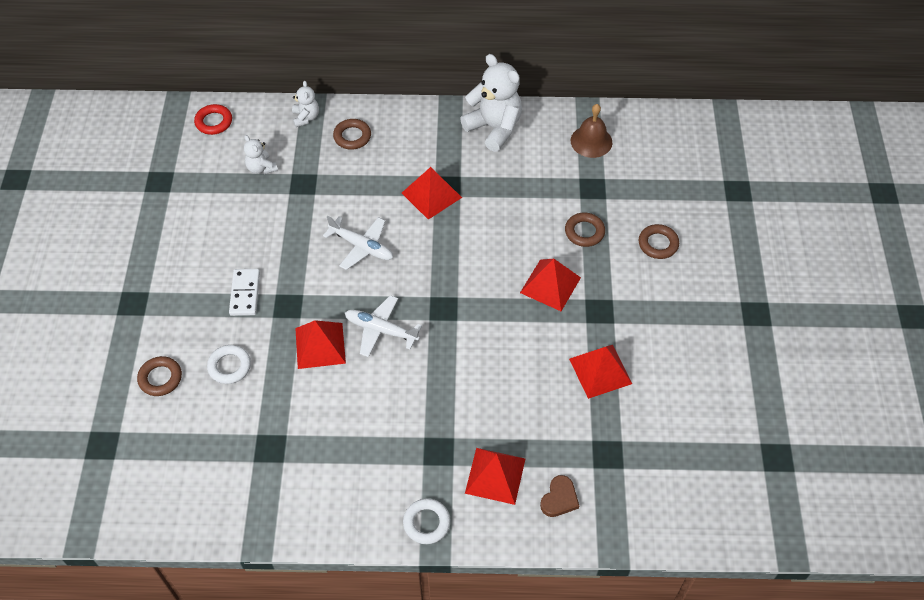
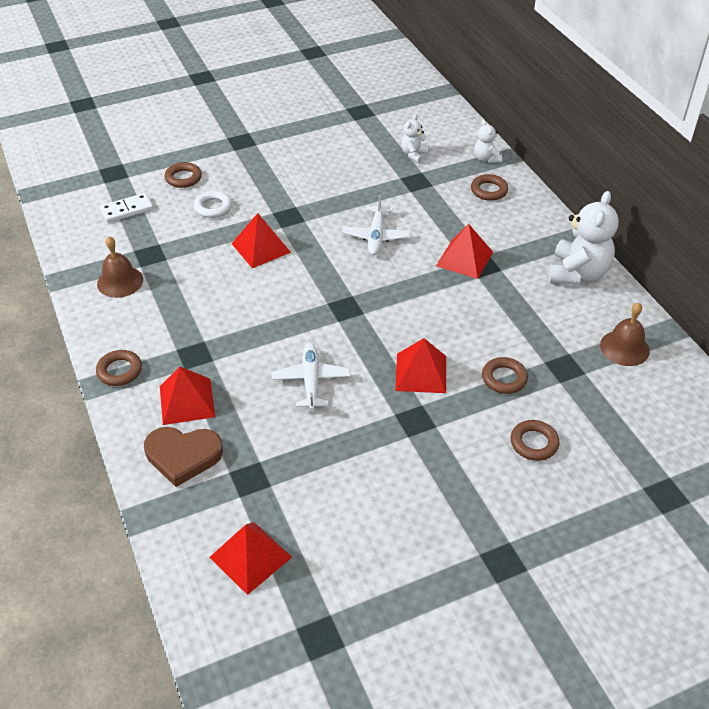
camera: 65 degrees right, 10 degrees down
red ring [194,104,232,135] -> none
white domino [229,269,260,316] -> white domino moved to [100,193,153,223]
white teddy bear [292,81,319,127] -> white teddy bear turned 105 degrees clockwise [474,120,502,163]
white plane [345,295,422,357] -> white plane moved to [272,343,351,410]
white ring [403,498,451,544] -> brown ring [96,350,142,386]
brown heart [540,475,579,517] -> brown heart [144,427,223,487], size x1.68
red pyramid [569,345,632,399] -> red pyramid moved to [209,522,292,595]
none -> brown bell [97,236,143,298]

